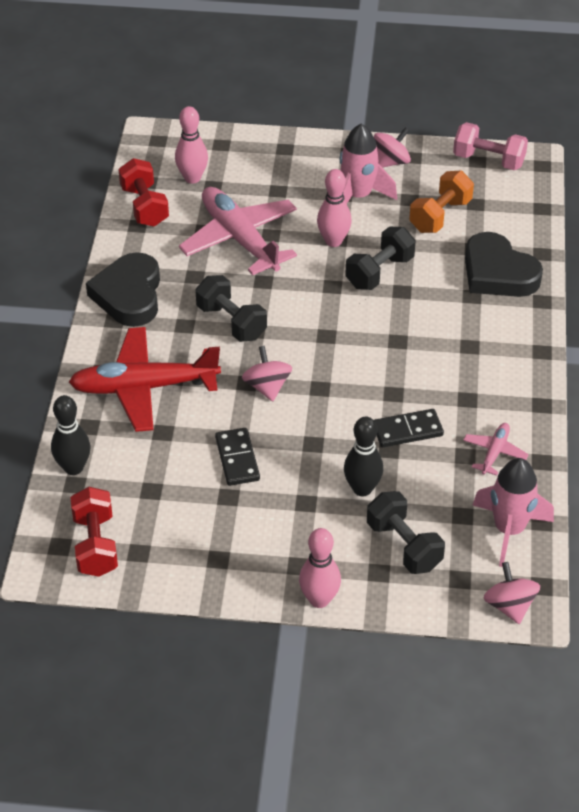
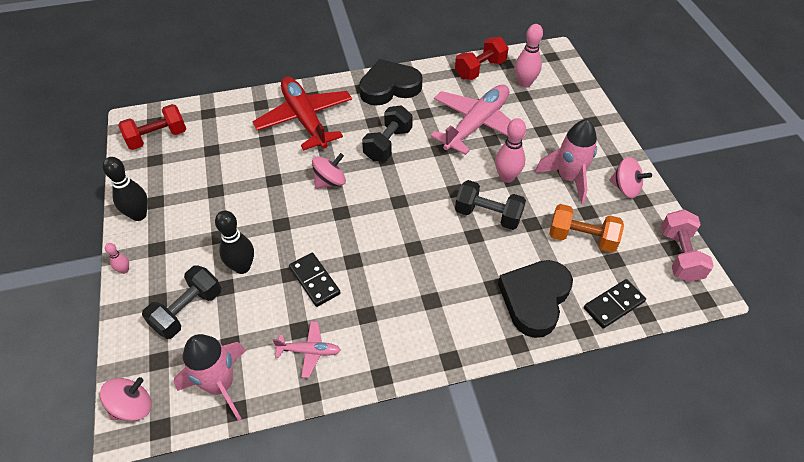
camera: 70 degrees right, 5 degrees up
black bowling pin [51,395,90,475] -> black bowling pin moved to [102,157,148,221]
black domino [215,428,260,486] -> black domino moved to [584,279,646,329]
pink bowling pin [299,528,341,608] -> pink bowling pin [105,243,129,274], size x0.51

